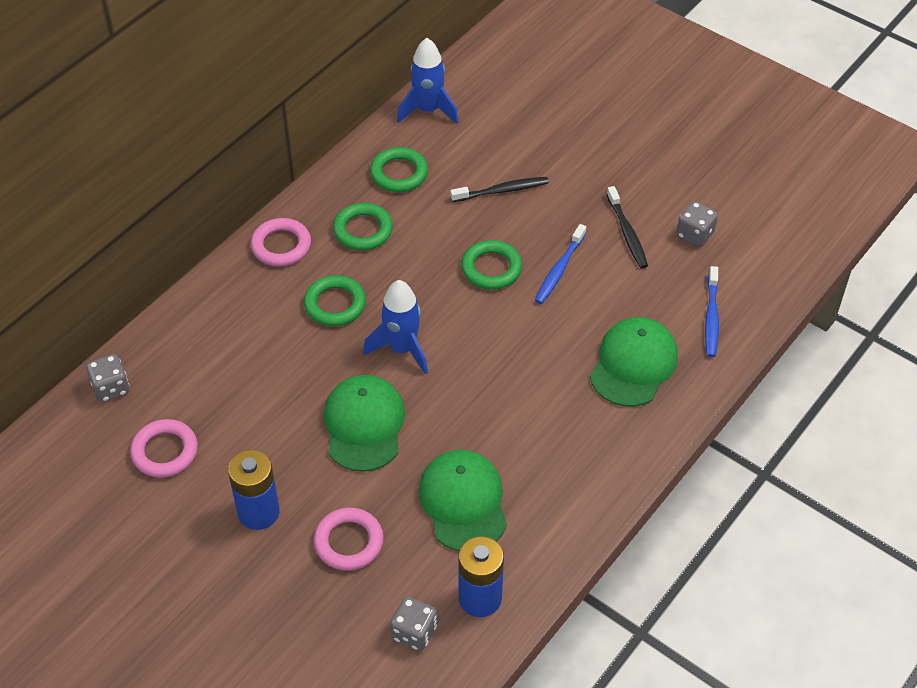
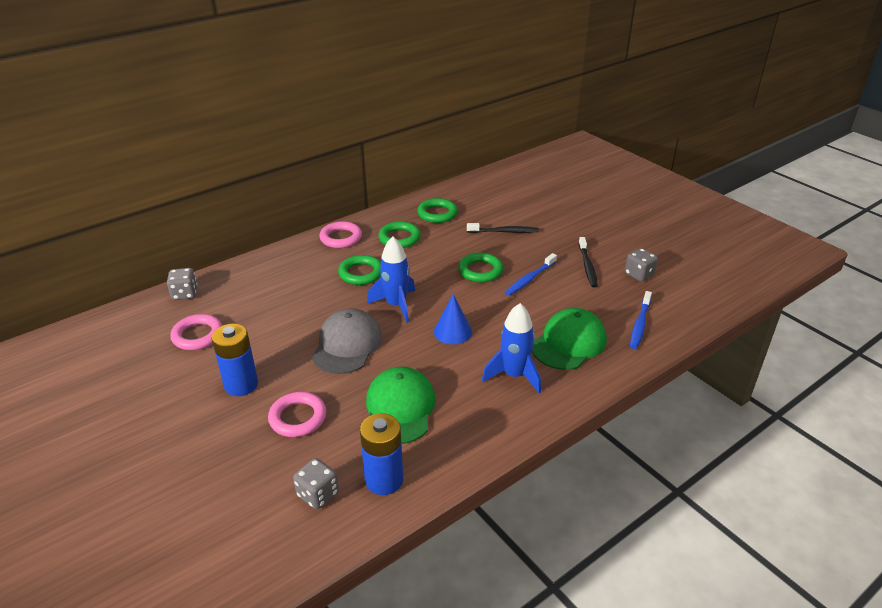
camera: 15 degrees right, 15 degrees down
green cap [324,375,405,472] -> grey cap [312,308,382,374]
blue rocket [397,38,459,124] -> blue rocket moved to [482,303,541,393]
none -> blue cone [434,294,472,344]

